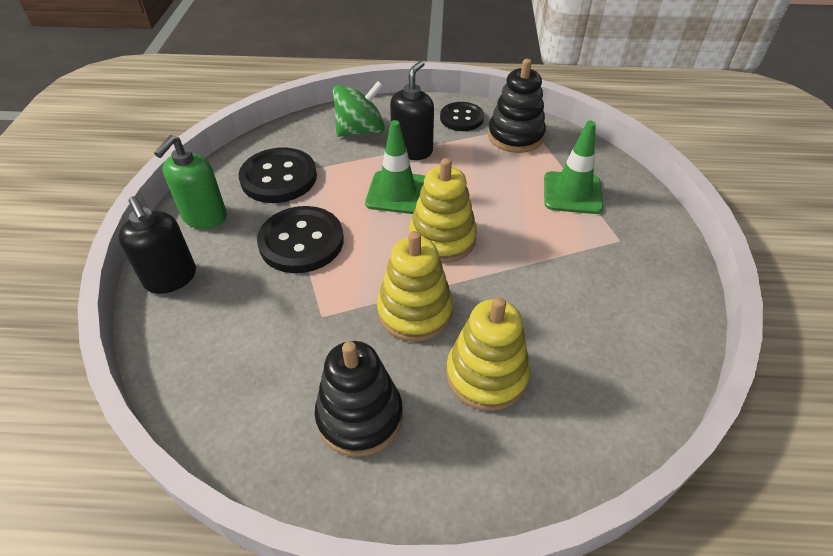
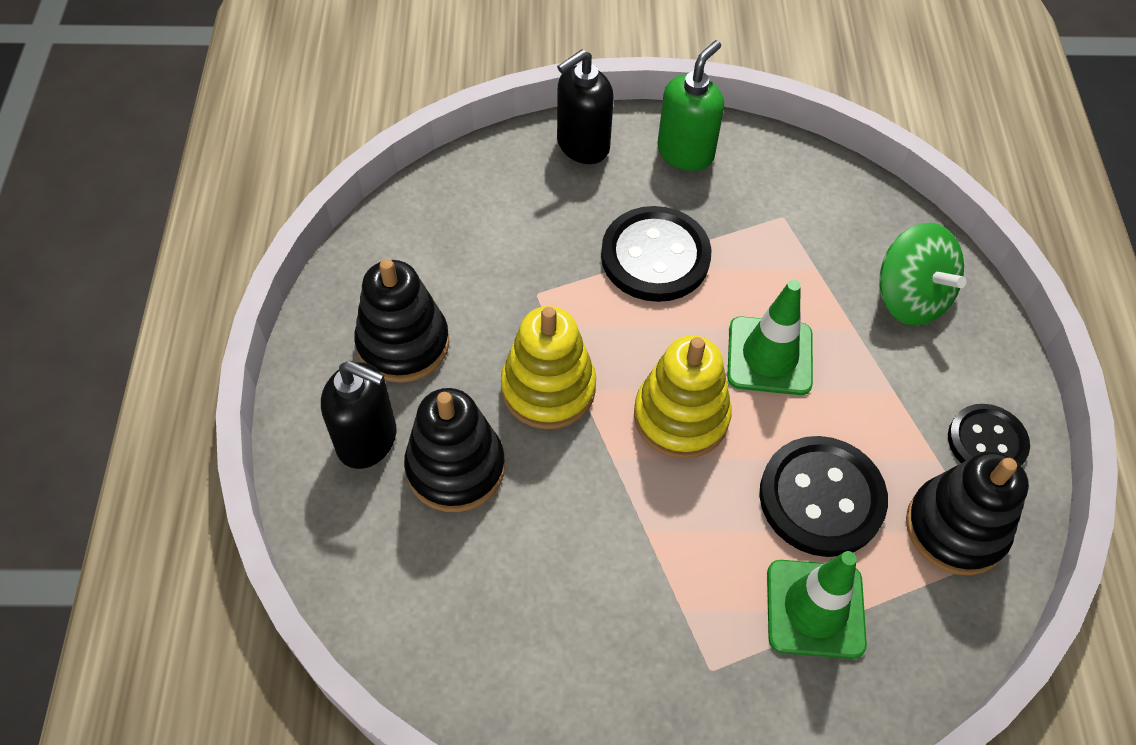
camera: 85 degrees right, 10 degrees up
green soap dispenser [154,135,227,229] -> green soap dispenser turned 105 degrees clockwise [657,40,724,171]
black button [239,148,317,203] -> black button moved to [759,436,888,557]
black soap dispenser [390,60,434,160] -> black soap dispenser moved to [321,361,396,469]
yellow stacking toy [446,297,530,411] -> black stacking toy [404,388,505,512]

